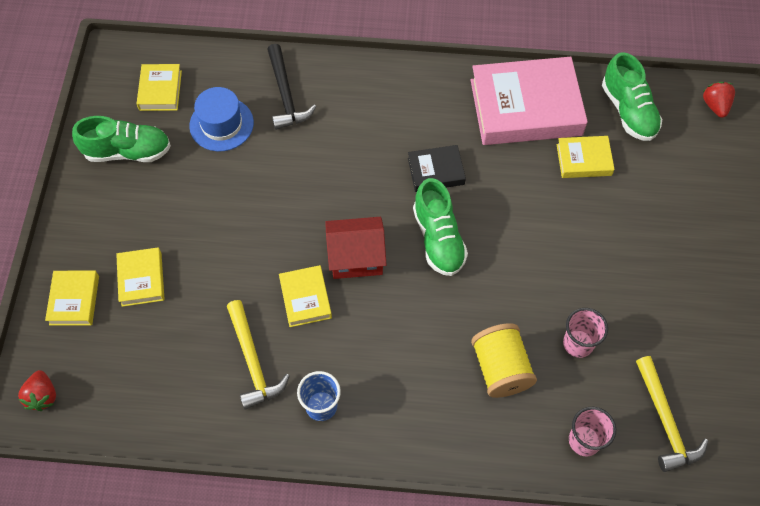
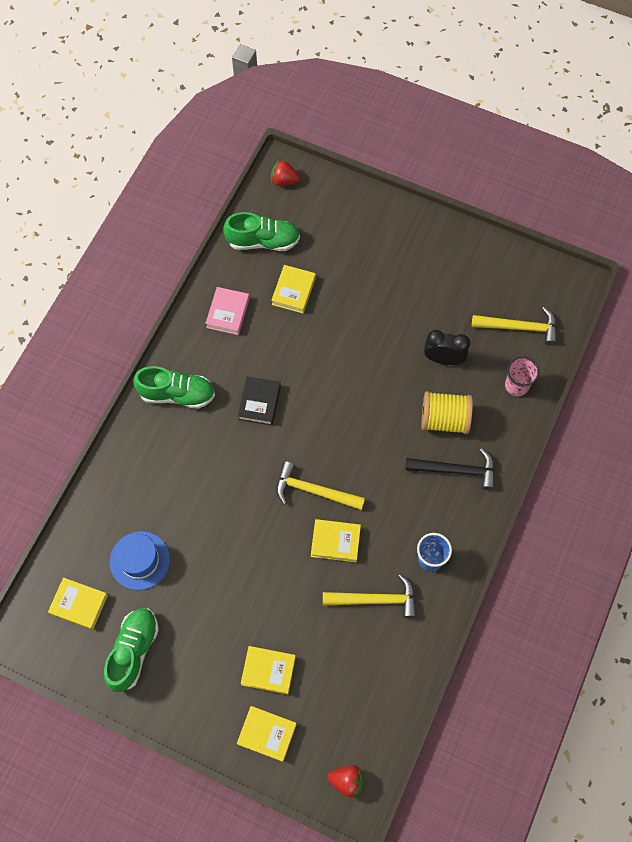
camera: 70 degrees left, 5 degrees up
black hammer [267,44,317,130] -> black hammer moved to [406,448,495,490]
red house [325,217,387,279] -> yellow hammer [276,461,365,510]
green shoe [413,178,468,276] -> green shoe moved to [133,366,215,409]
pink book [471,57,588,145] -> pink book [205,287,250,335], size x0.49
pink cup [563,308,608,358] -> black clock [424,330,470,365]

